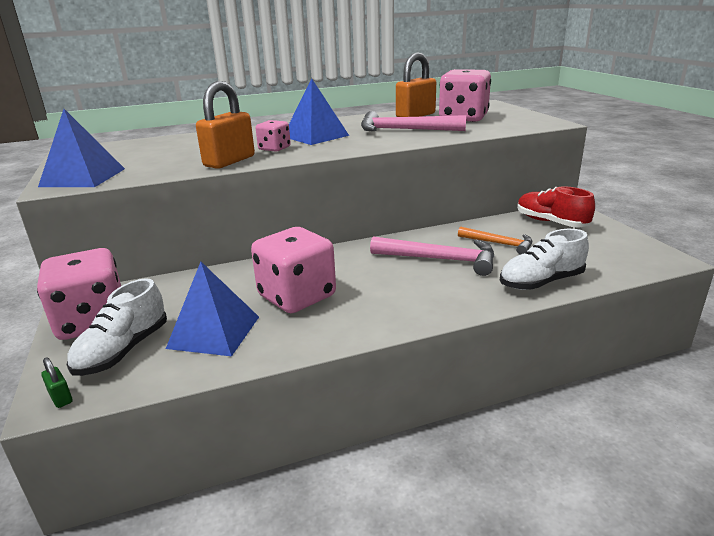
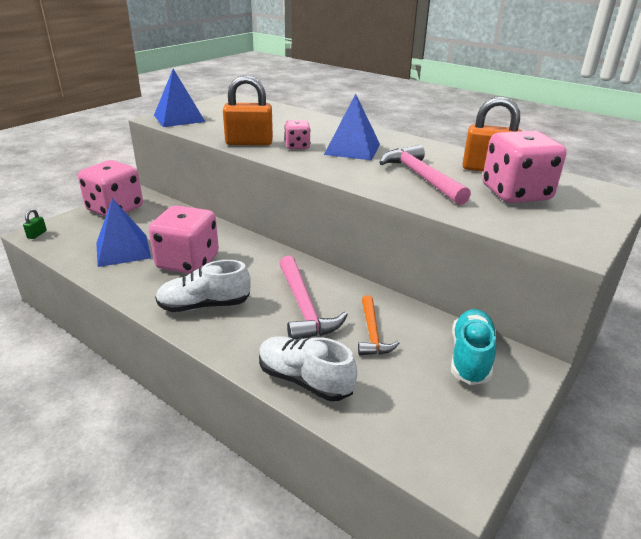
camera: 55 degrees right, 5 degrees up
white shoe [67,278,167,376] -> white shoe moved to [155,260,251,312]
red shoe [517,186,595,227] -> turquoise shoe [451,309,496,385]

